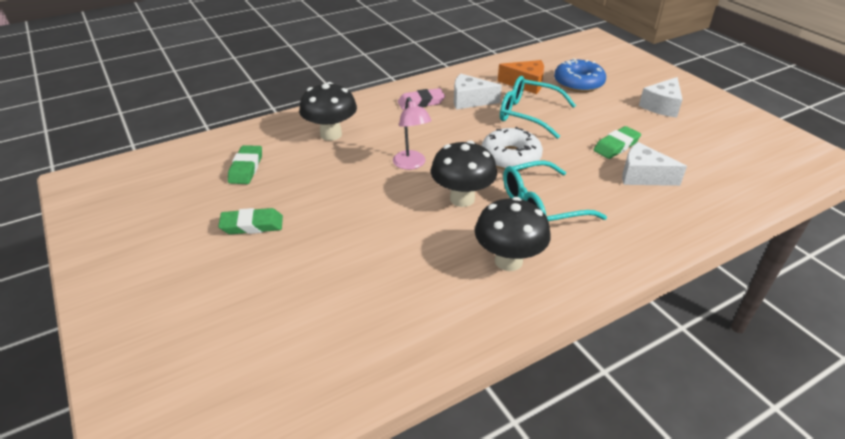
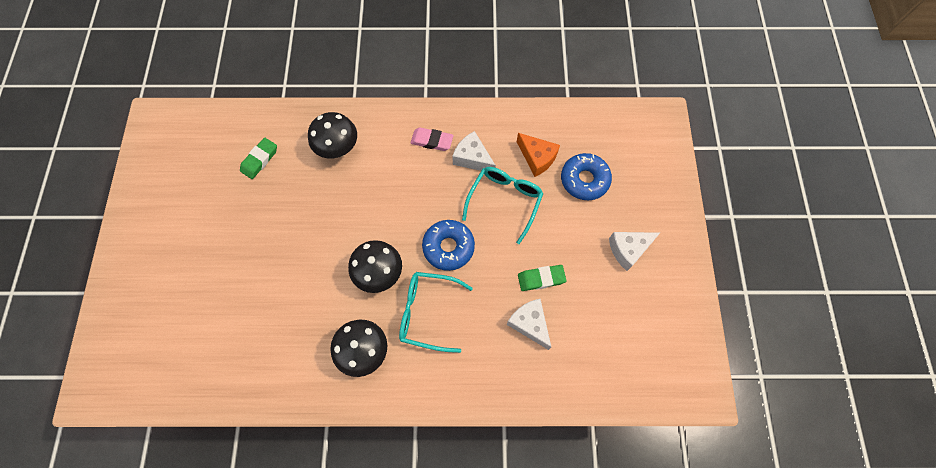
camera: 30 degrees right, 30 degrees up
green eraser [218,208,283,234] -> none
pink lamp [393,97,432,170] -> none
white donut [481,127,543,171] -> blue donut [422,220,475,271]
turquoise glasses [500,76,576,139] -> turquoise glasses turned 60 degrees clockwise [462,167,544,244]

